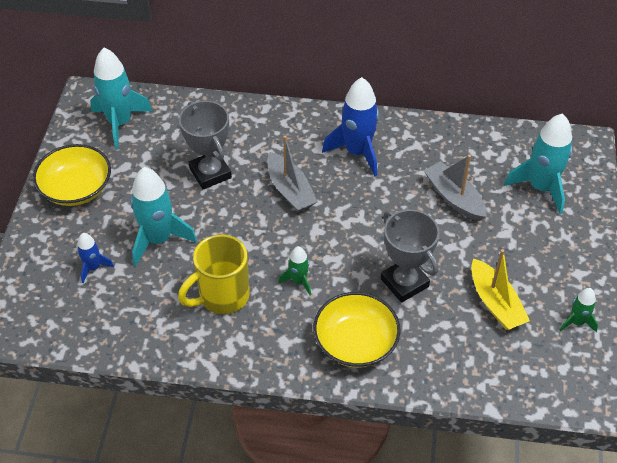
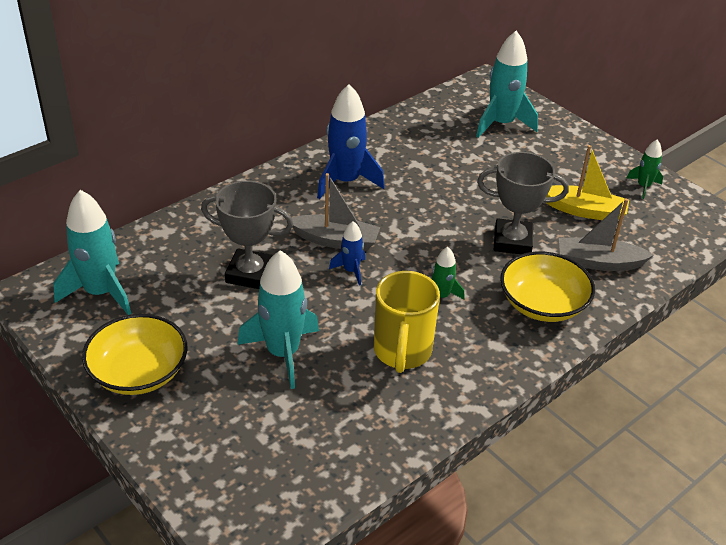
camera: 50 degrees left, 10 degrees down
blue rocket [77,233,114,283] -> blue rocket moved to [329,221,365,286]
grey boat [424,155,487,221] -> grey boat moved to [559,199,654,271]

